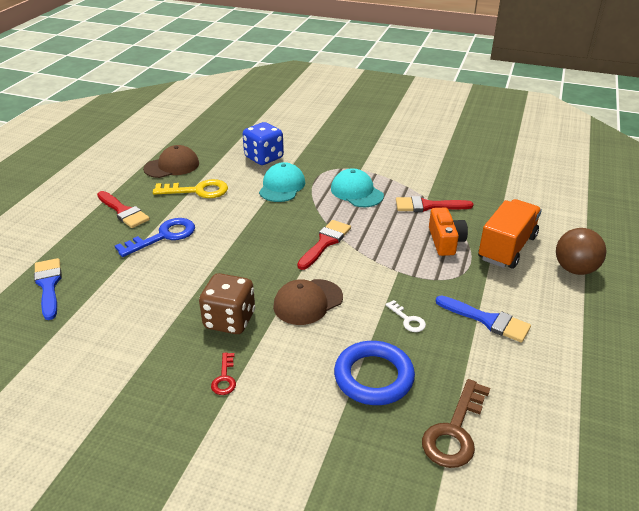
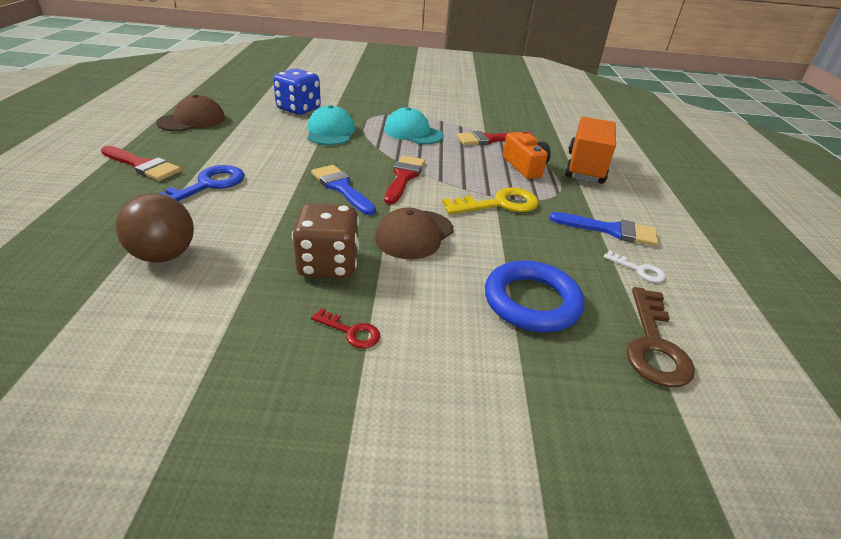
camera: 20 degrees left, 0 degrees up
blue brush [34,258,62,320] -> blue brush moved to [311,165,376,215]
yellow key [153,179,228,198] -> yellow key moved to [442,187,539,214]
red key [211,353,236,395] -> red key turned 45 degrees counterclockwise [311,308,380,349]
white key [385,300,426,332] -> white key moved to [604,250,666,282]
brown ball [556,228,607,275] -> brown ball moved to [116,193,194,263]

